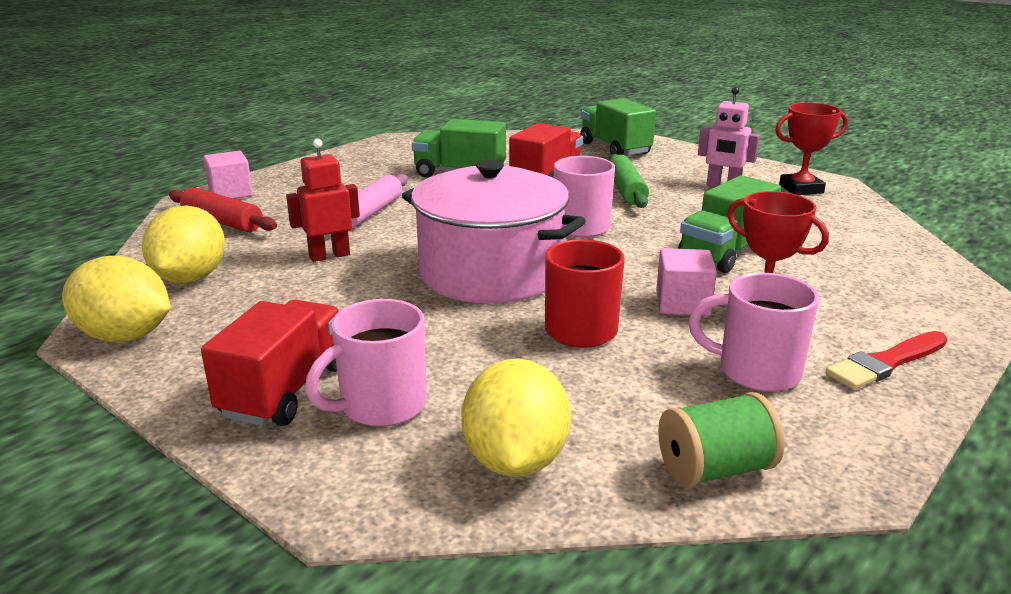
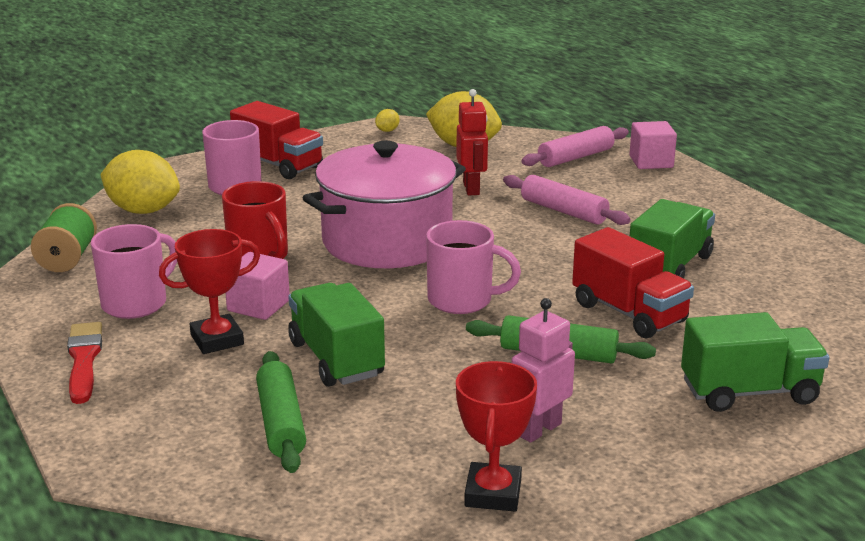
camera: 110 degrees right, 0 degrees up
yellow lemon [62,256,171,342] -> yellow lemon [375,109,400,132], size x0.41
red rolling pin [169,187,277,232] -> pink rolling pin [521,126,629,167]
none -> green rolling pin [256,351,306,473]

